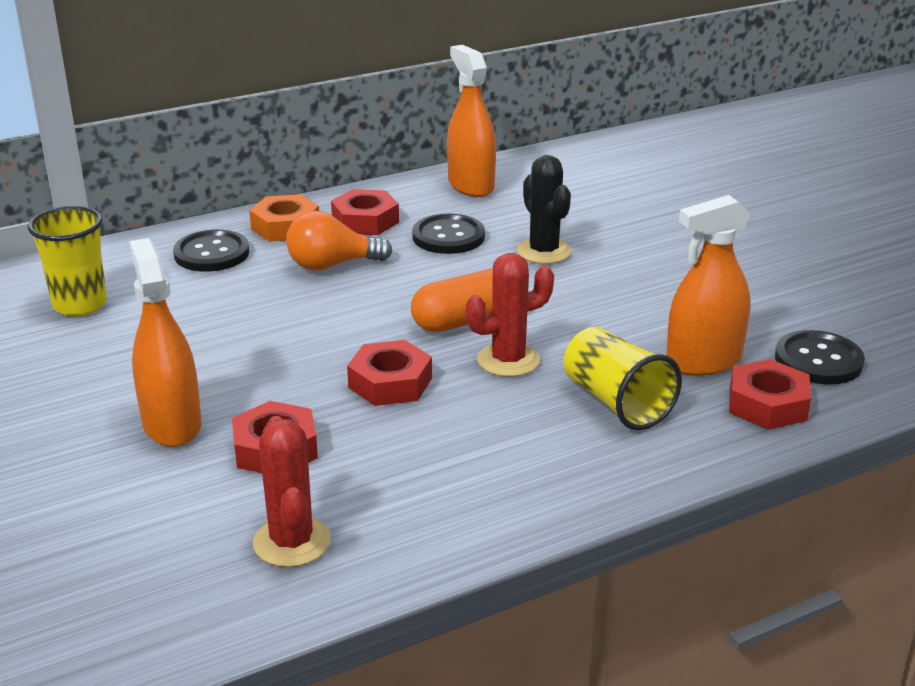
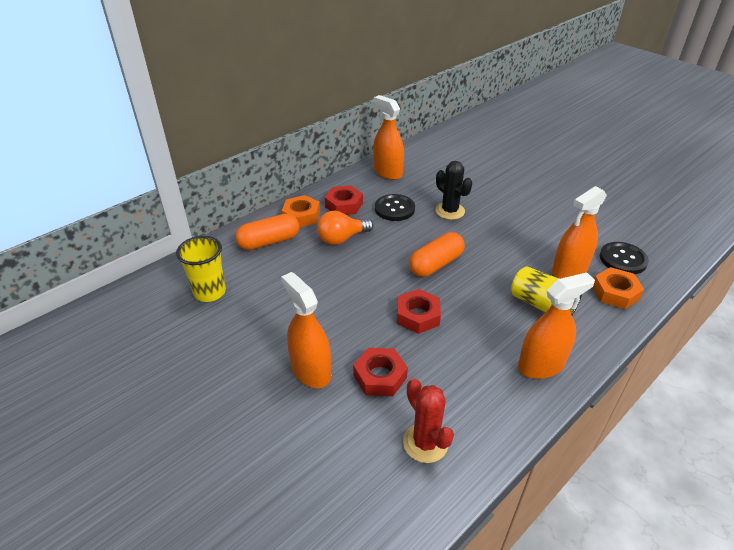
camera: 15 degrees left, 10 degrees up
black button [173,230,249,272] -> orange capsule [235,213,299,250]
red cactus [466,253,554,377] -> none
red nut [729,359,811,430] -> orange nut [592,267,645,309]
none -> orange spray bottle [518,272,595,379]

